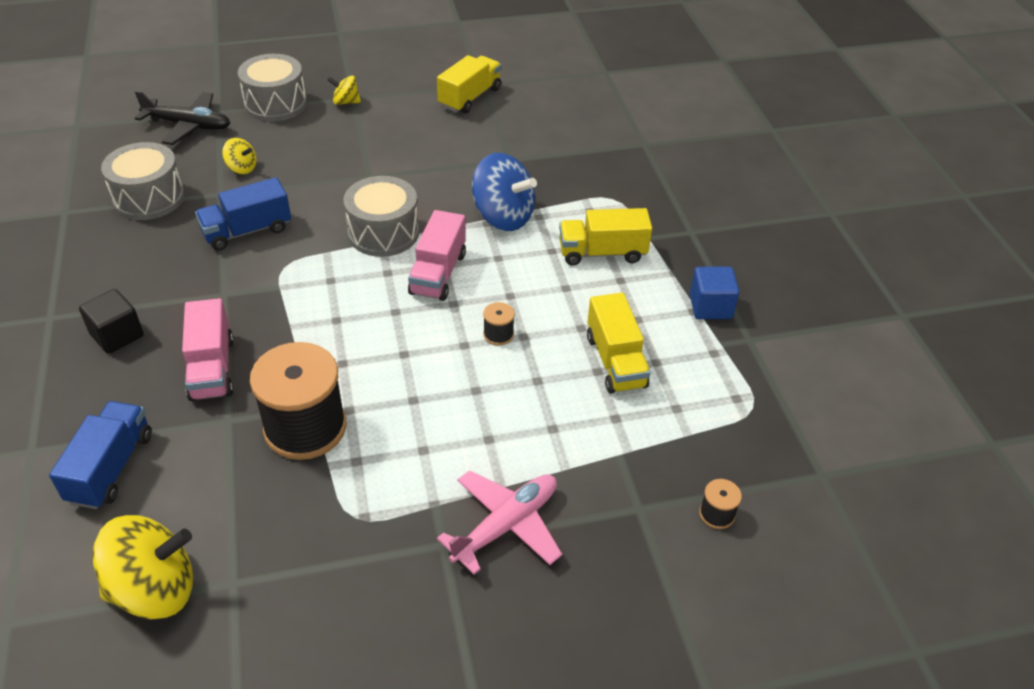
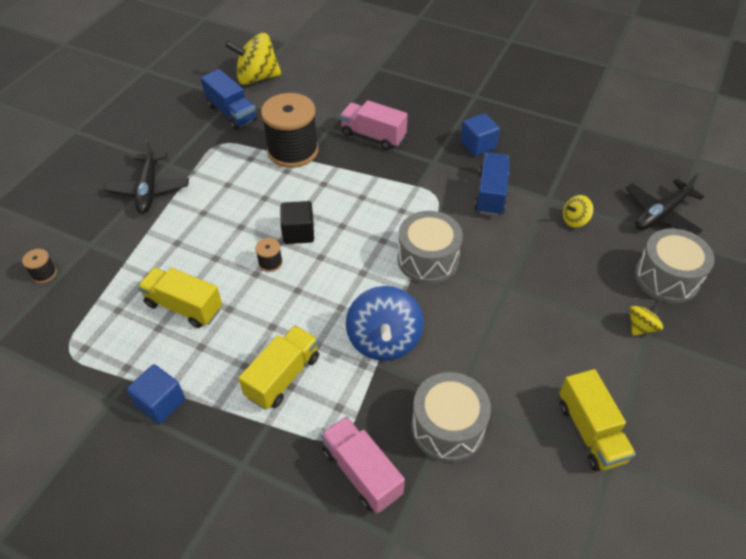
camera: 130 degrees right, 5 degrees up
blue truck [49,401,152,509] -> blue truck moved to [201,69,257,130]
black cube [79,289,144,354] -> black cube moved to [280,201,314,244]
yellow spinning top [92,515,193,619] -> yellow spinning top turned 60 degrees clockwise [225,33,282,85]
grey drum [101,142,185,220] -> grey drum moved to [412,372,491,462]
pink truck [408,210,466,301] -> pink truck moved to [321,416,405,513]
pink plane [437,470,562,575] -> black plane [104,139,189,214]
blue spinning top [472,153,537,231] -> blue spinning top turned 75 degrees counterclockwise [346,286,424,361]
none -> blue cube [461,113,500,156]

